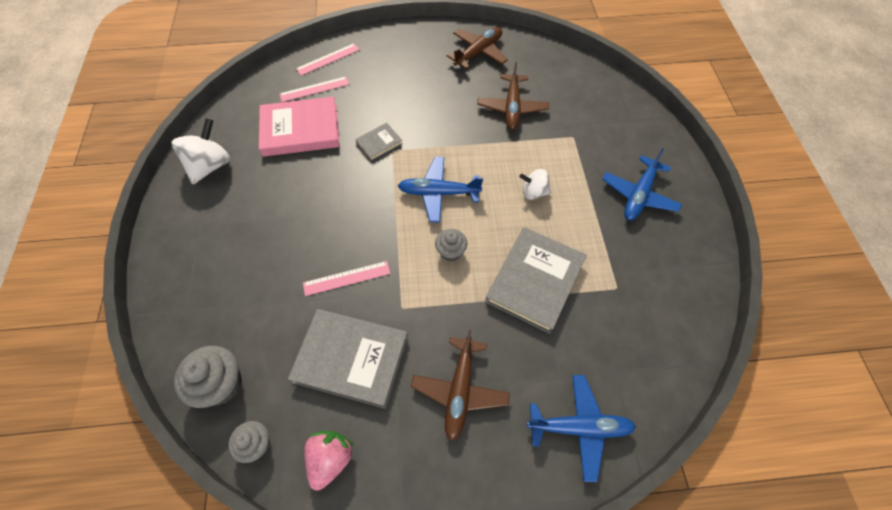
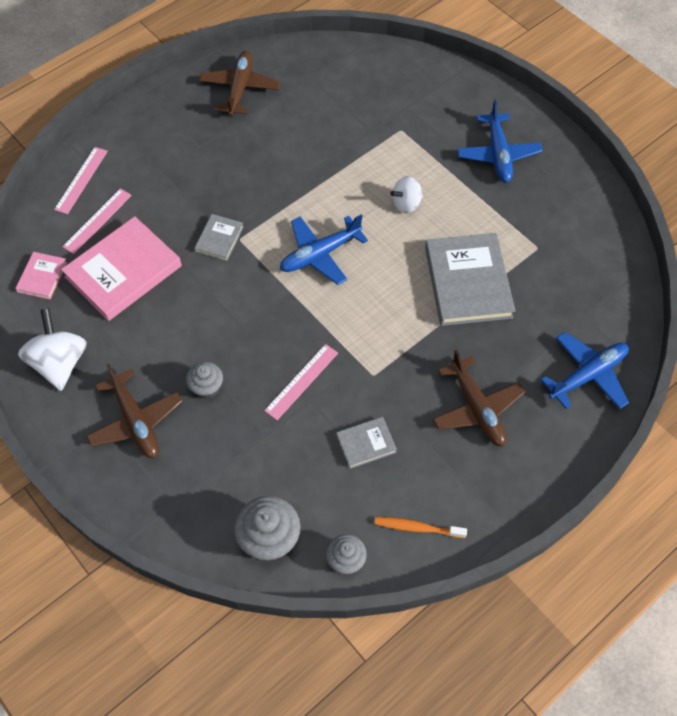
camera: 35 degrees left, 0 degrees up
grey book [288,309,408,409] -> grey book [336,417,397,469], size x0.49
pink strawberry [304,430,354,491] -> orange toothbrush [375,517,467,538]
grey cupcake [435,229,467,262] -> grey cupcake moved to [186,362,223,399]
brown plane [477,61,549,130] -> brown plane moved to [86,364,183,458]
none -> pink book [15,252,67,299]

